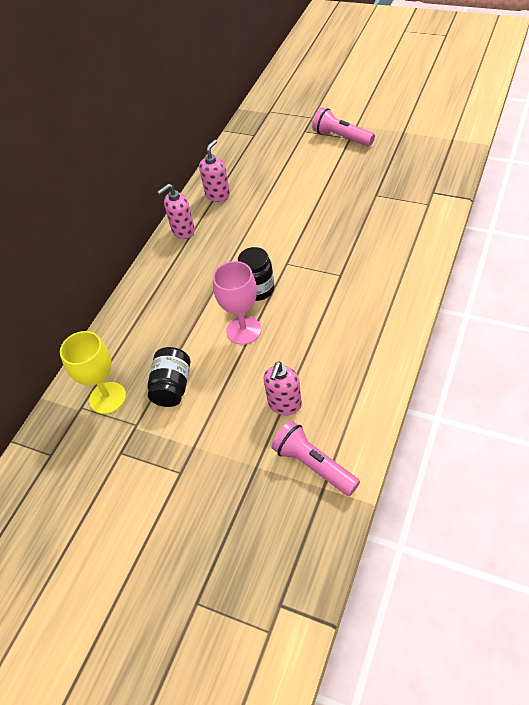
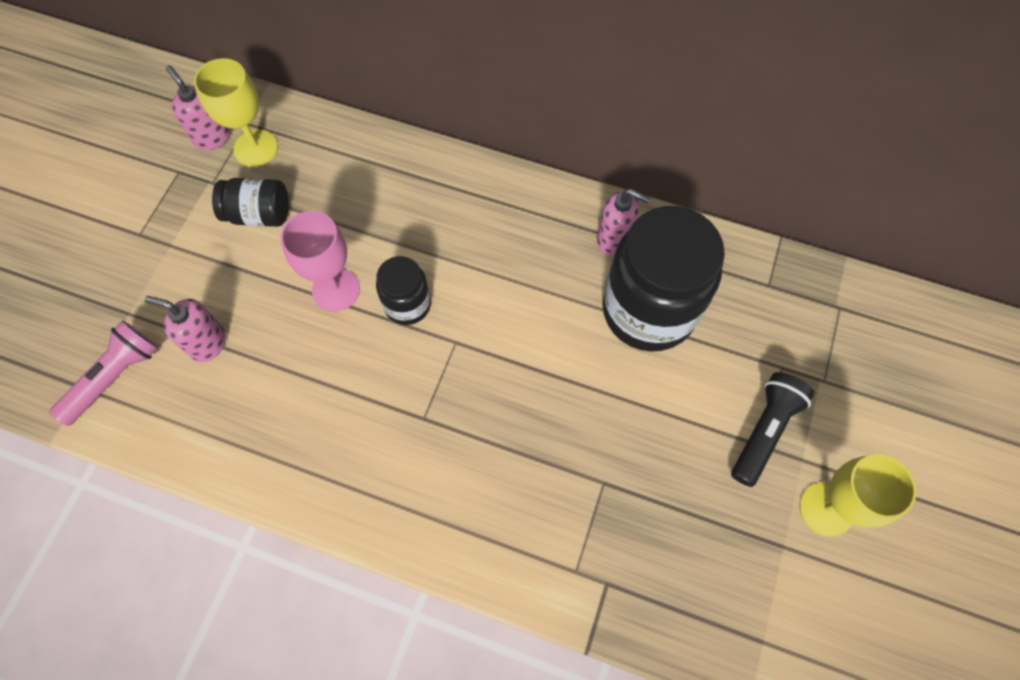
camera: 80 degrees right, 15 degrees up
pink soap dispenser [157,184,195,239] -> pink soap dispenser moved to [166,65,230,150]
pink flashlight [312,107,375,146] -> black flashlight [731,372,814,487]
none -> black jar [602,206,725,352]
none -> yellow goblet [800,454,916,537]

